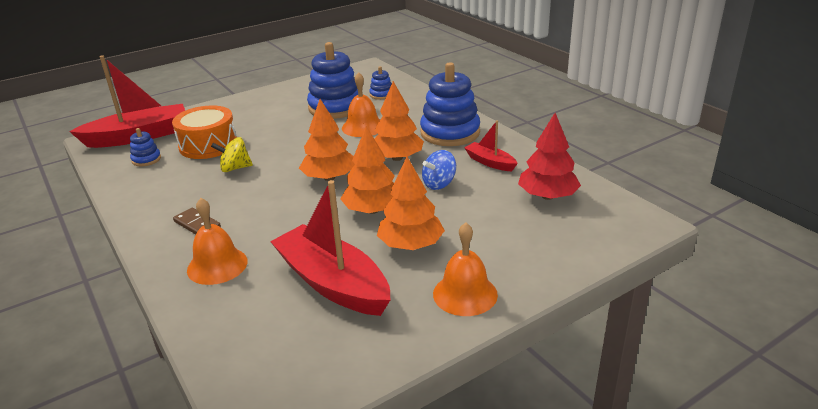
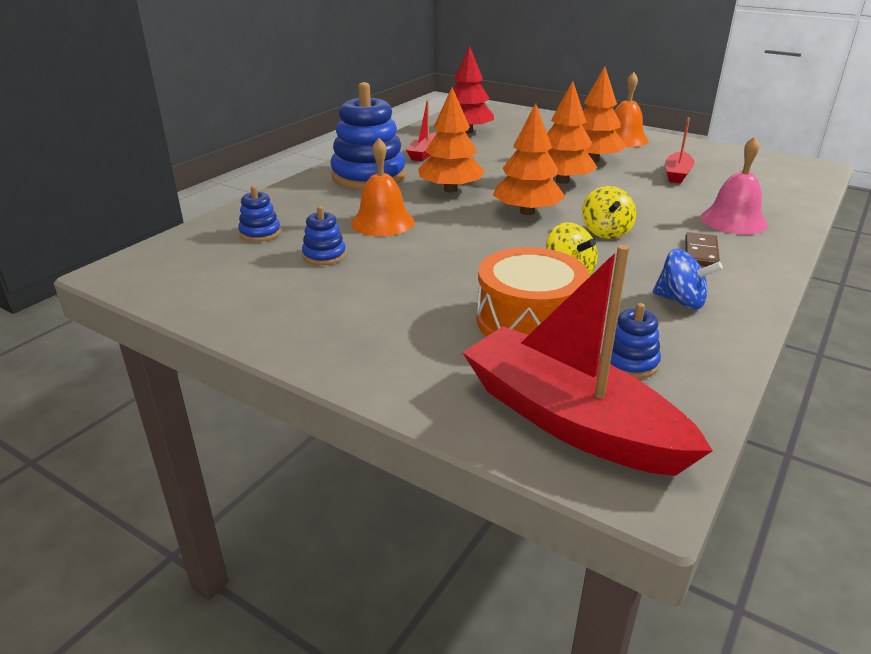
camera: 115 degrees left, 0 degrees up
orange bell [187,198,248,285] -> pink bell [701,136,768,235]
red boat [270,180,391,316] -> red boat [665,118,694,184], size x0.50
blue stacking toy [307,42,358,119] -> blue stacking toy [302,206,346,265], size x0.46
blue spinning top [422,150,456,190] -> blue spinning top moved to [652,249,723,309]
none -> yellow spinning top [582,186,636,239]

